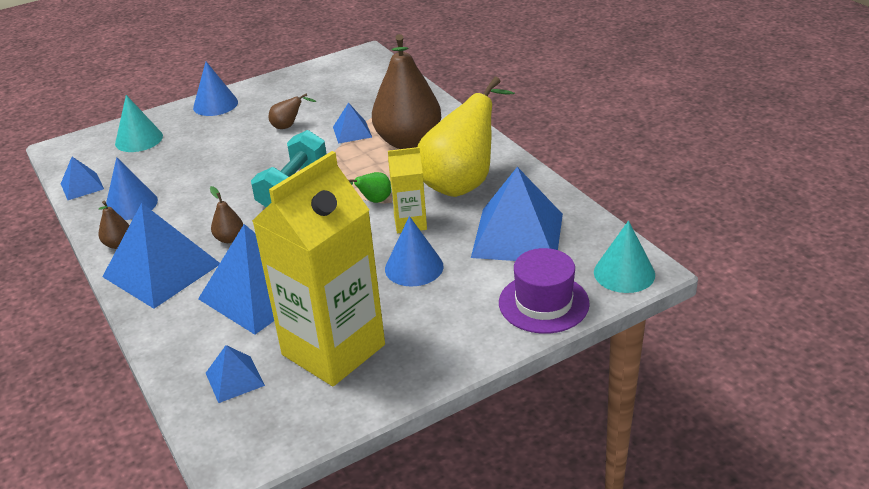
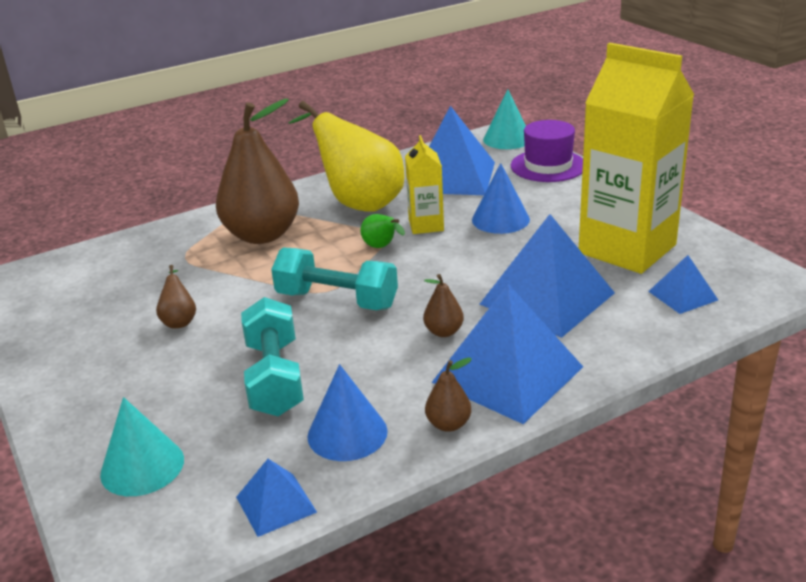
camera: 90 degrees left, 5 degrees down
blue cone [193,62,238,116] -> none
blue pyramid [333,102,372,144] -> none
none -> turquoise dumbbell [241,297,304,416]

